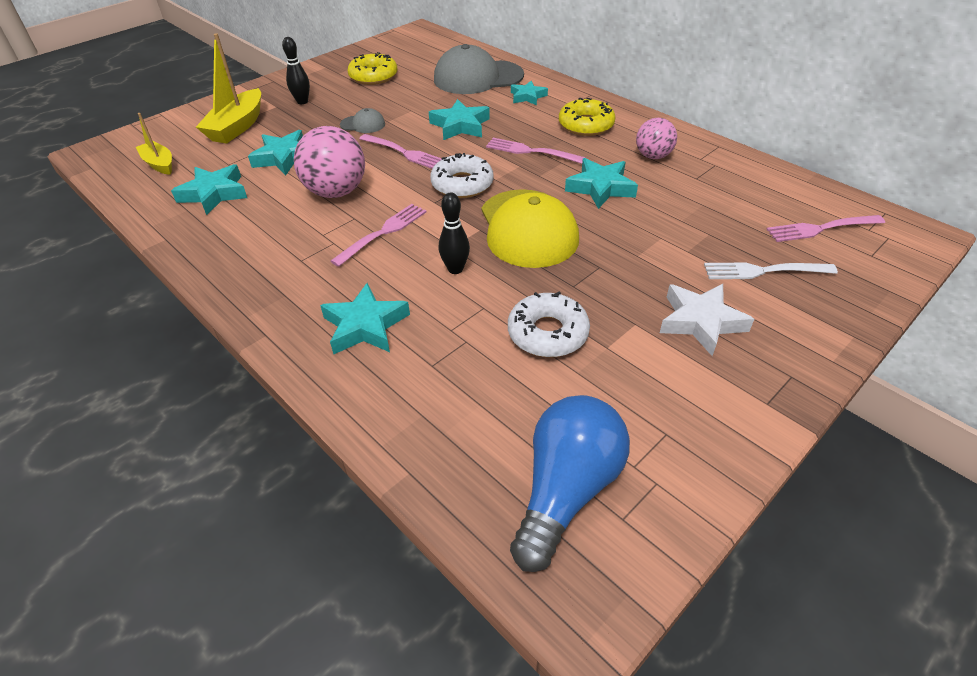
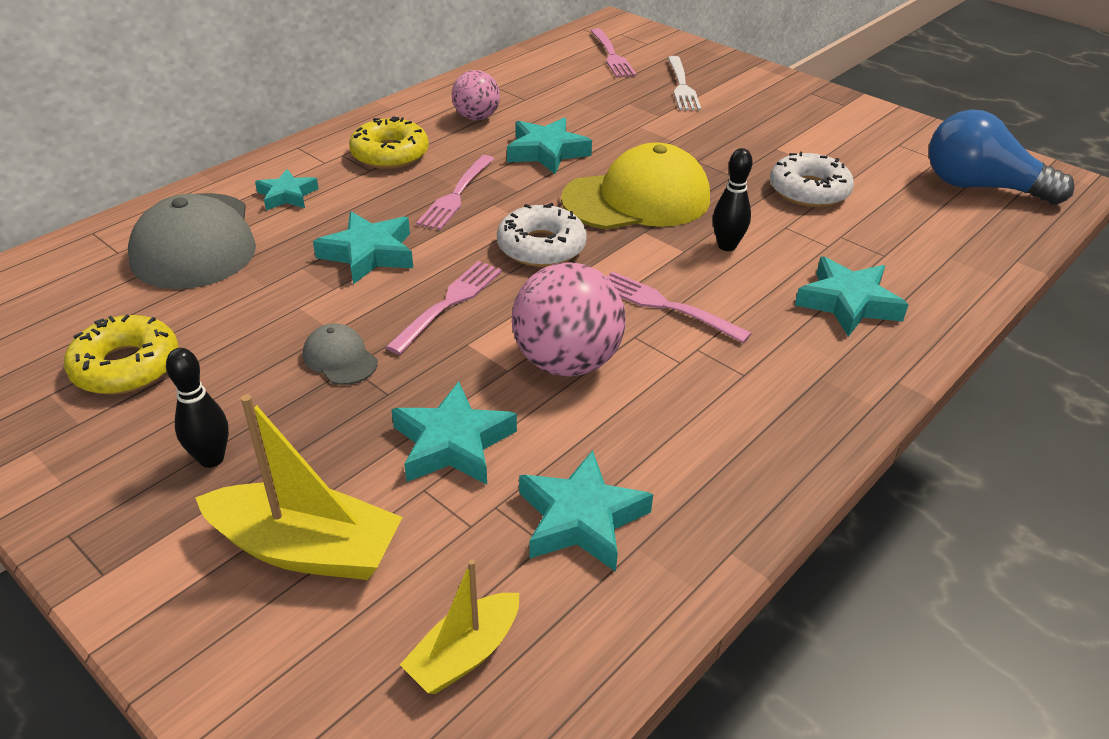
camera: 95 degrees left, 5 degrees down
grey cap [340,108,385,133] -> grey cap turned 45 degrees counterclockwise [303,324,378,385]
white star [660,284,754,356] -> none

